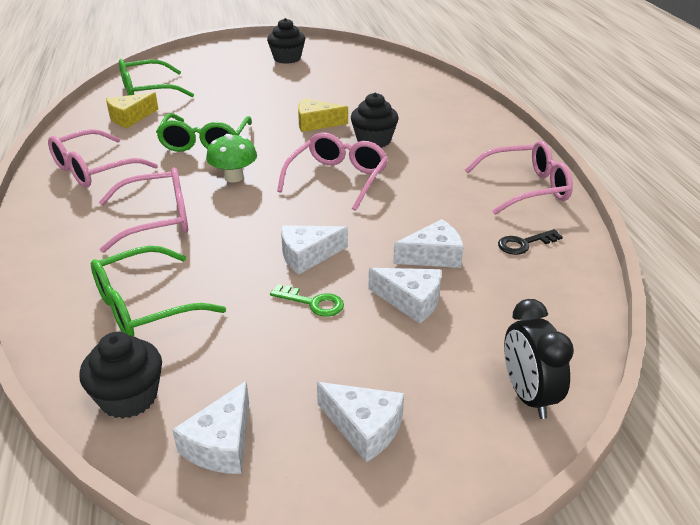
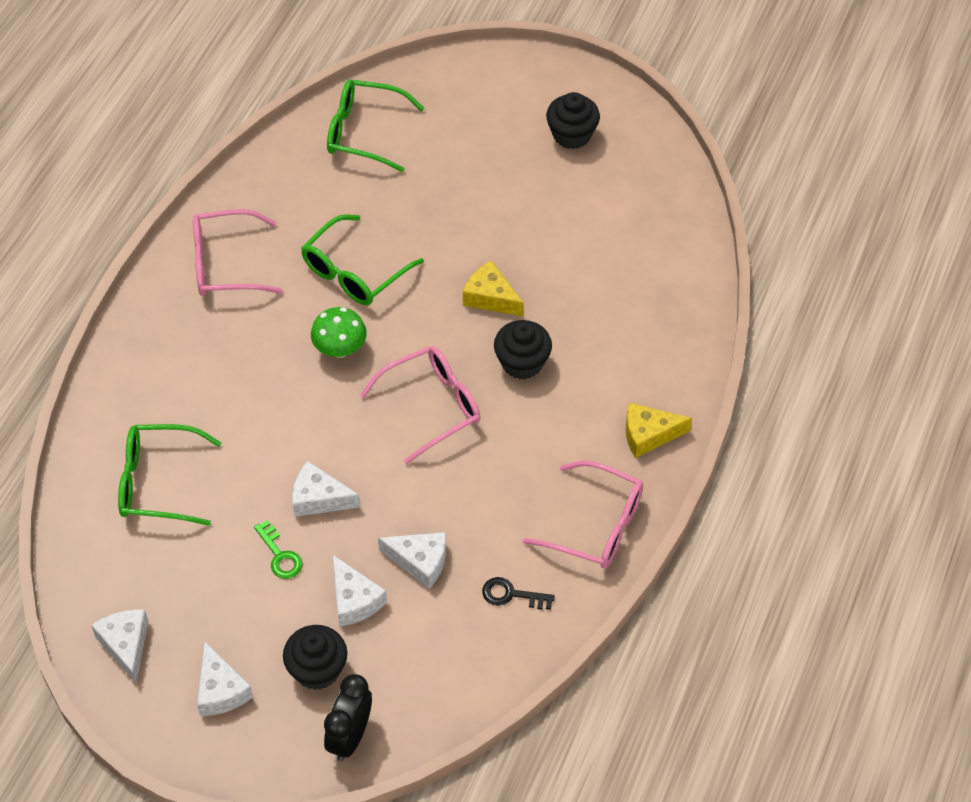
camera: 35 degrees right, 20 degrees up
black cupcake [79,332,162,419] -> black cupcake moved to [283,625,347,690]
pink glasses [99,167,188,253] -> none
yellow cheese [106,92,158,128] -> yellow cheese moved to [626,403,692,458]
white cheese [172,381,249,474] -> white cheese turned 105 degrees clockwise [91,610,149,683]

